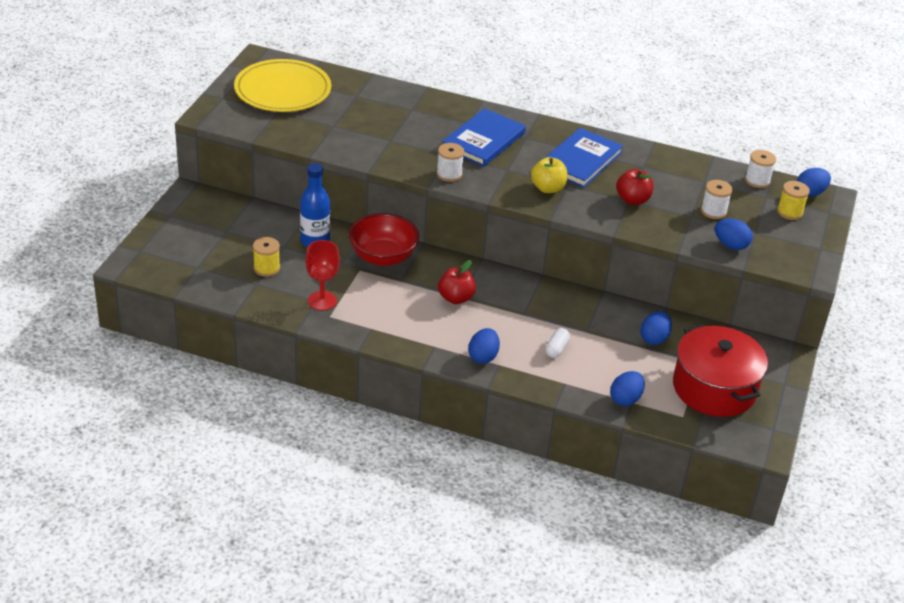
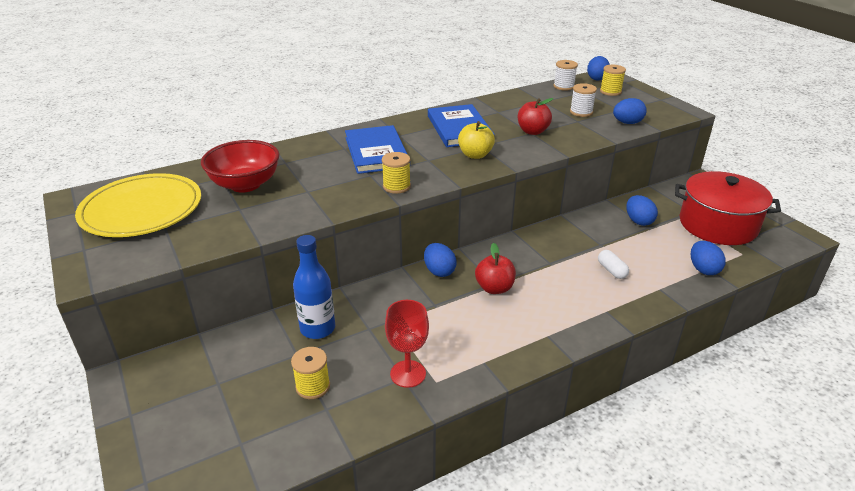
camera: 45 degrees left, 5 degrees down
red bowl [349,213,419,266] -> red bowl moved to [201,140,280,193]
white spool [437,143,464,182] -> yellow spool [382,152,411,194]
blue egg [468,328,500,364] -> blue egg moved to [424,243,457,277]

